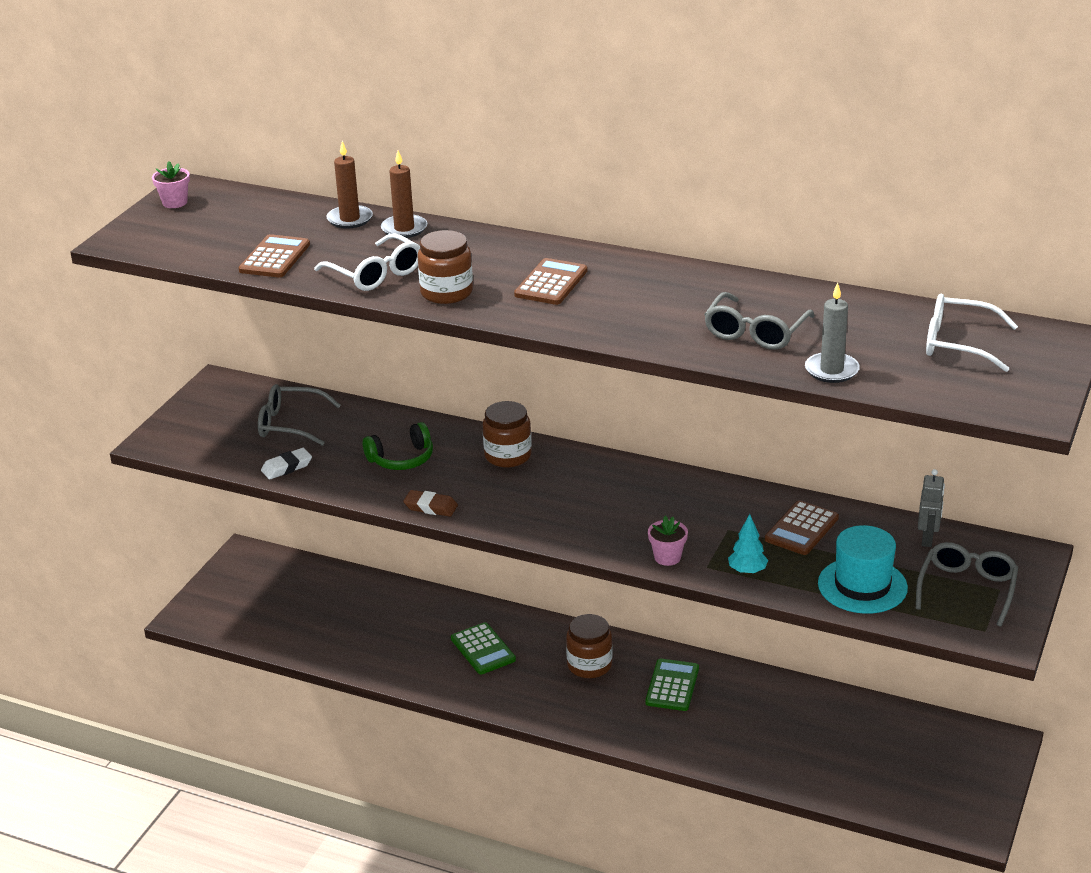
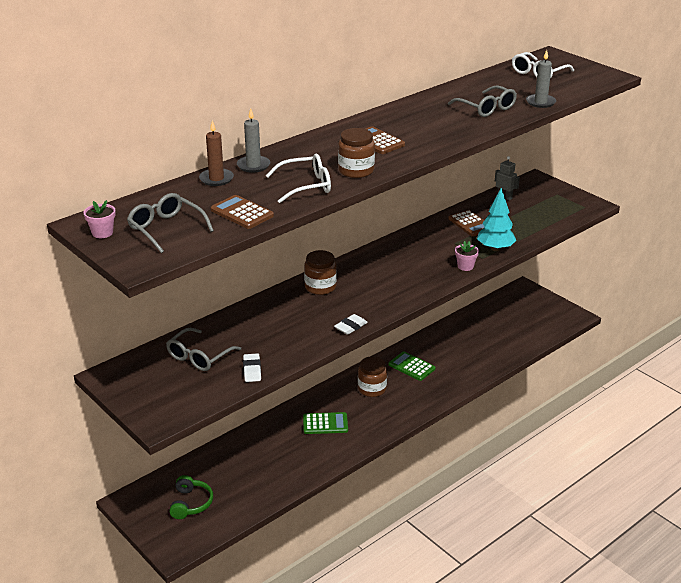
camera: 65 degrees left, 0 degrees up
green headphones [363,422,433,470] -> green headphones moved to [169,475,213,519]
brown candle [381,151,427,238] -> grey candle [237,108,270,173]
brown eraser [403,490,458,517] -> white eraser [334,314,368,335]
turquoise tree [728,514,768,574] -> turquoise tree [477,188,516,251], size x1.69
turquoise hat [818,525,908,614] -> none
grey glasses [916,542,1018,627] -> grey glasses moved to [127,193,214,253]

